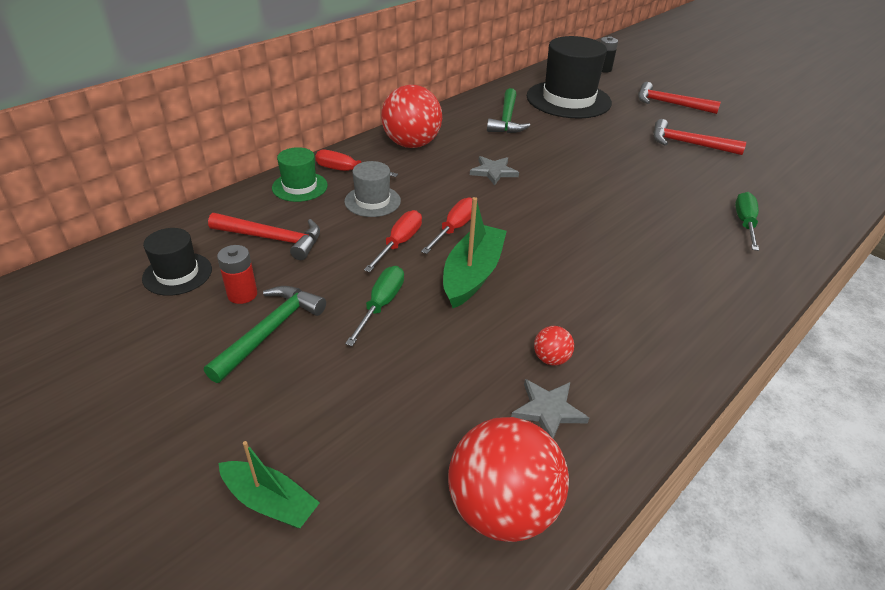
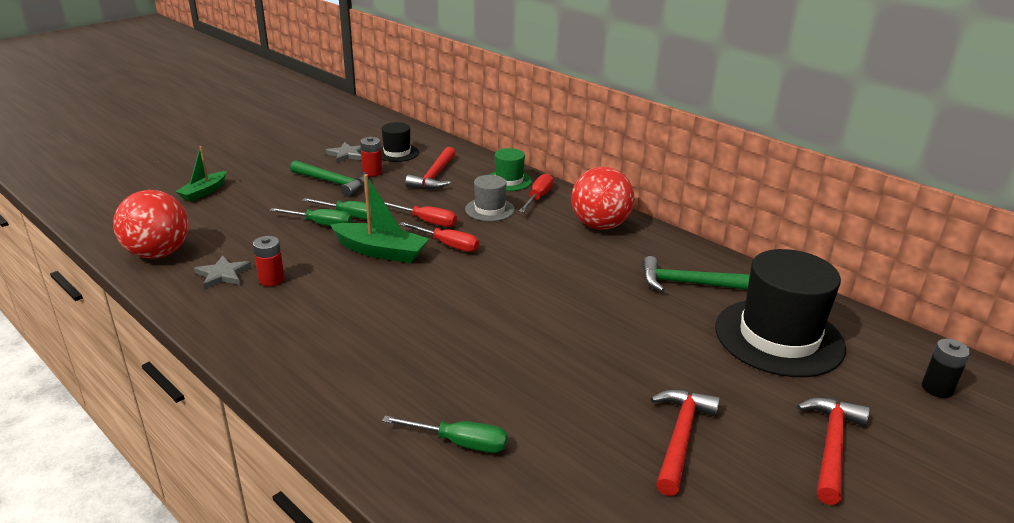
camera: 90 degrees right, 10 degrees down
grey star [470,156,519,186] -> grey star moved to [326,142,362,163]
red ball [534,326,574,365] -> red battery [253,236,285,286]
none -> green screwdriver [269,208,352,226]

